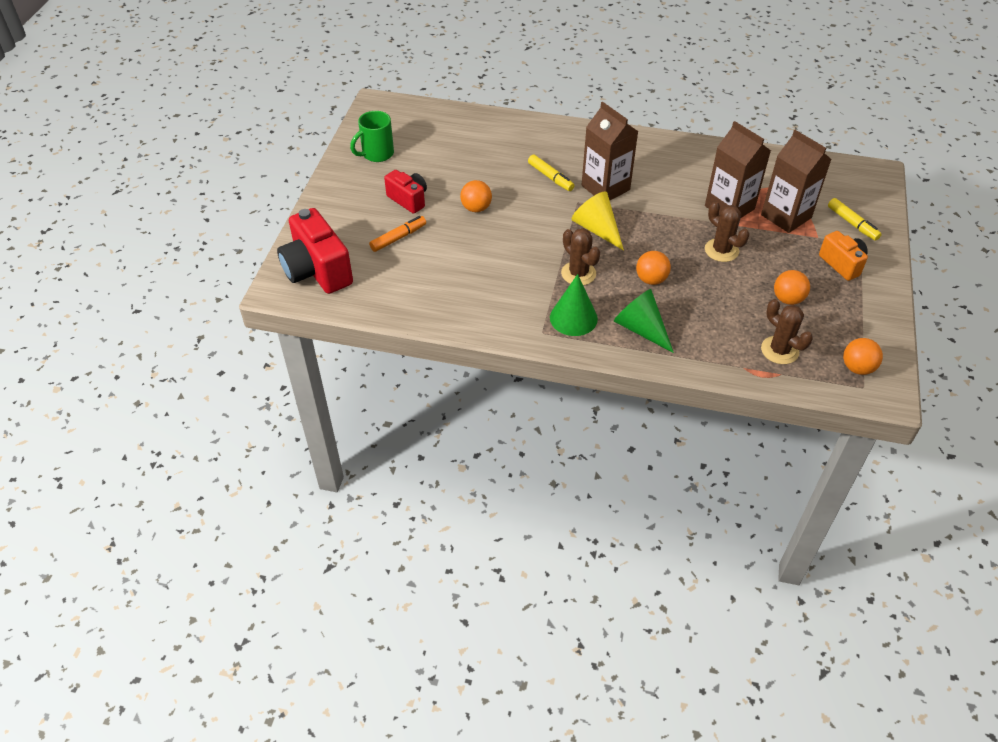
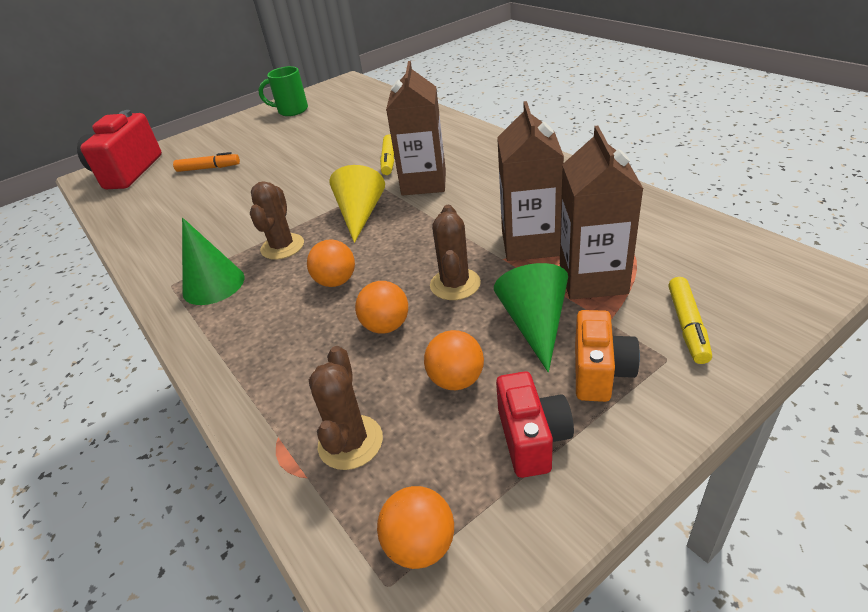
camera: 45 degrees right, 10 degrees down
red camera [384,170,427,214] -> red camera moved to [496,371,574,478]
orange ball [460,180,492,212] -> orange ball moved to [355,281,408,334]
green cone [614,289,674,353] -> green cone moved to [494,263,568,373]

